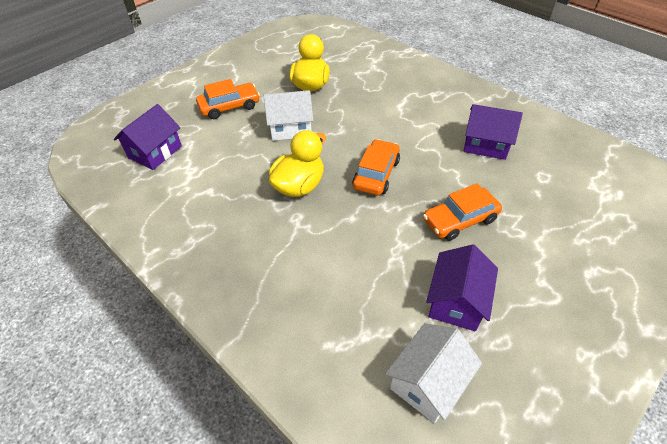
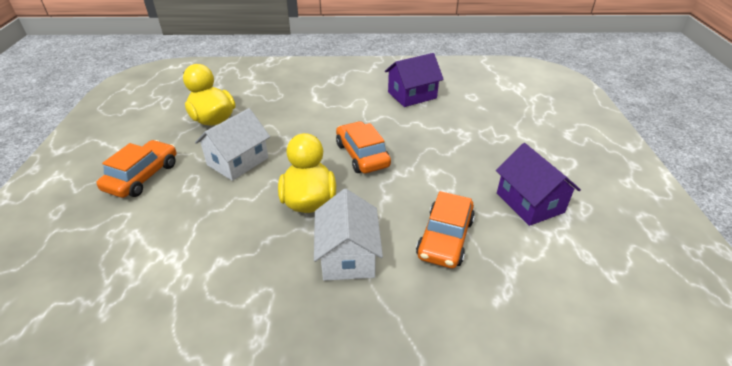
camera: 45 degrees left, 10 degrees down
purple house [114,104,182,170] -> none
white house [385,323,482,423] -> white house moved to [314,189,383,281]
orange car [423,183,502,241] -> orange car moved to [416,191,475,268]

